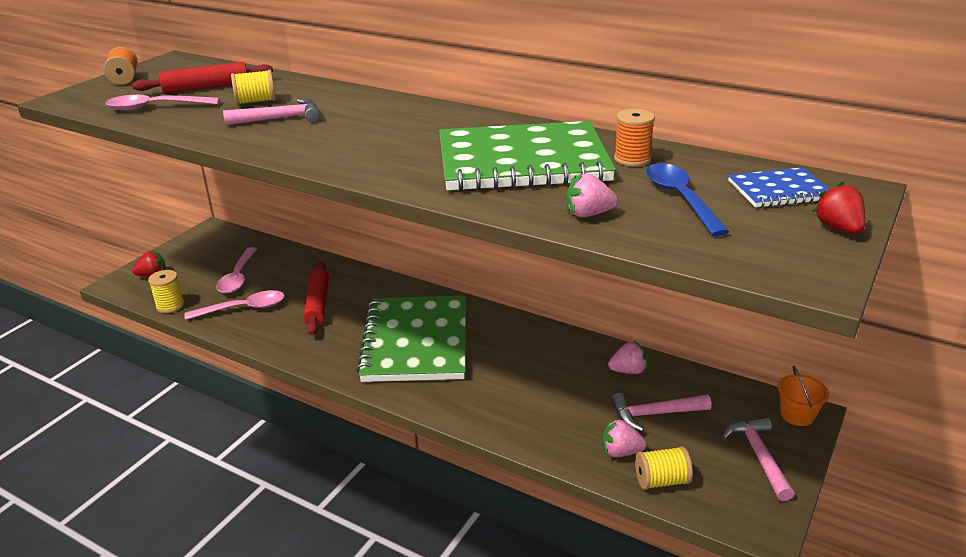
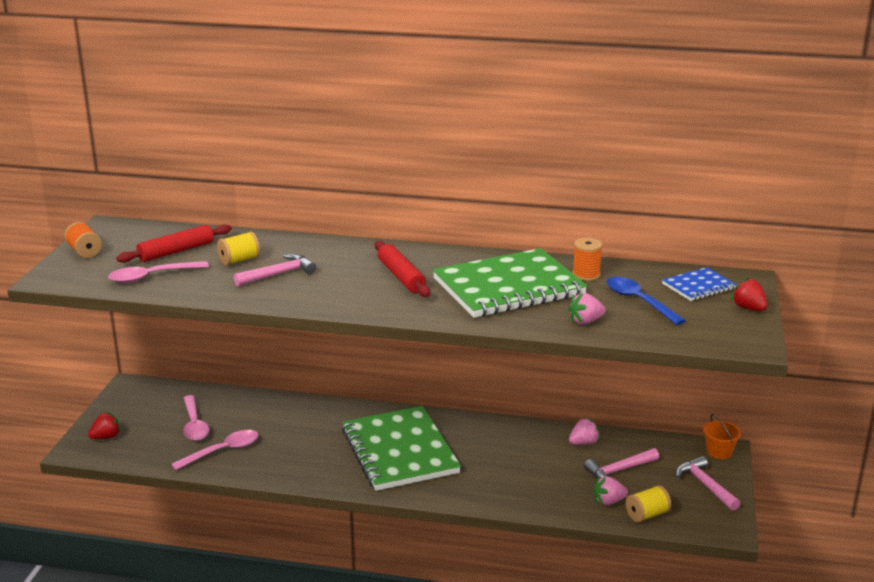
camera: 20 degrees left, 5 degrees down
yellow spool [148,270,184,313] -> none
red rolling pin [303,262,329,335] -> red rolling pin moved to [375,241,430,297]

